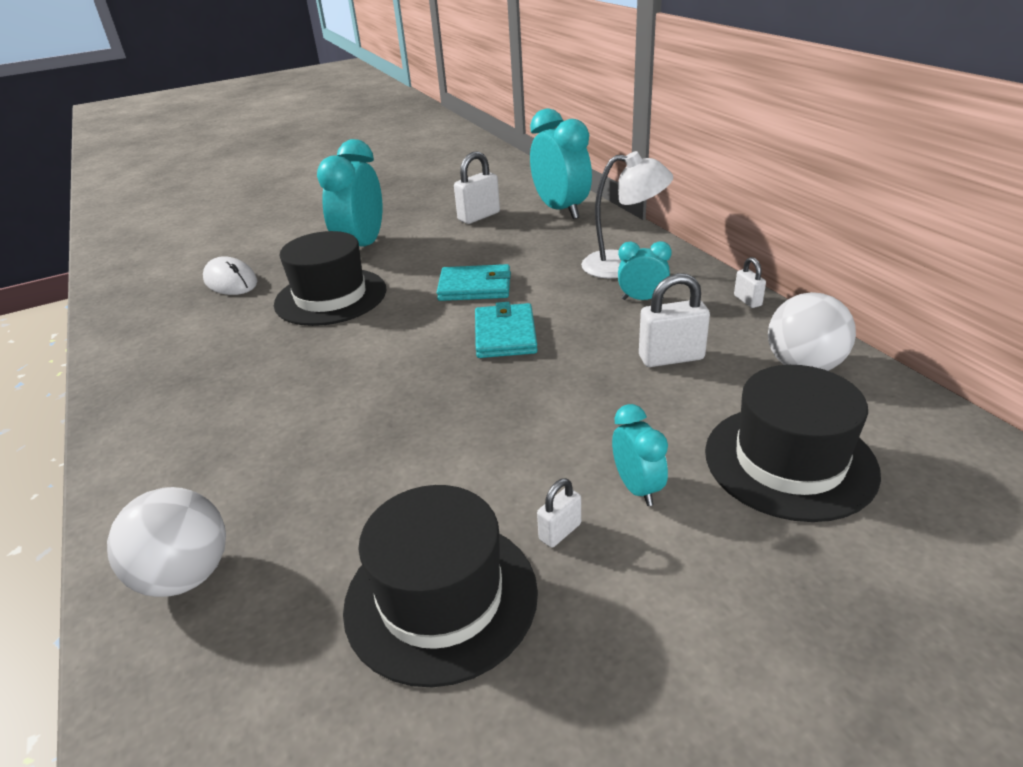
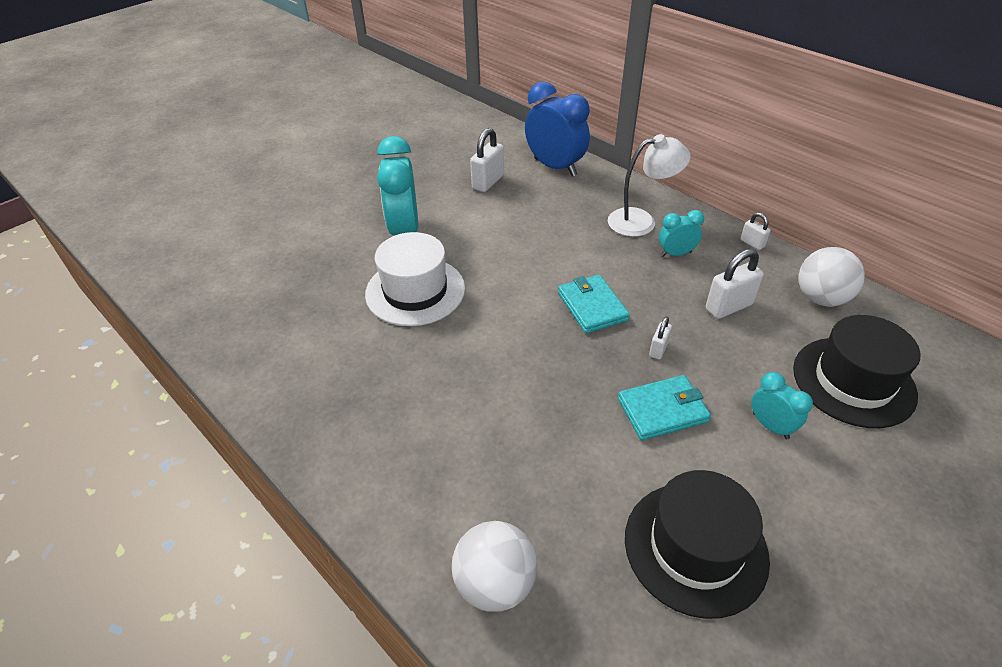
camera: 20 degrees left, 10 degrees up
white mouse [203,256,257,295] -> none
black hat [274,231,386,326] -> white hat [365,232,465,326]
turquoise wallet [437,264,511,301] -> turquoise wallet moved to [618,375,711,440]
turquoise clock [530,108,592,219] -> blue clock [525,81,590,176]
white padlock [537,478,581,548] -> white padlock moved to [649,316,672,359]

